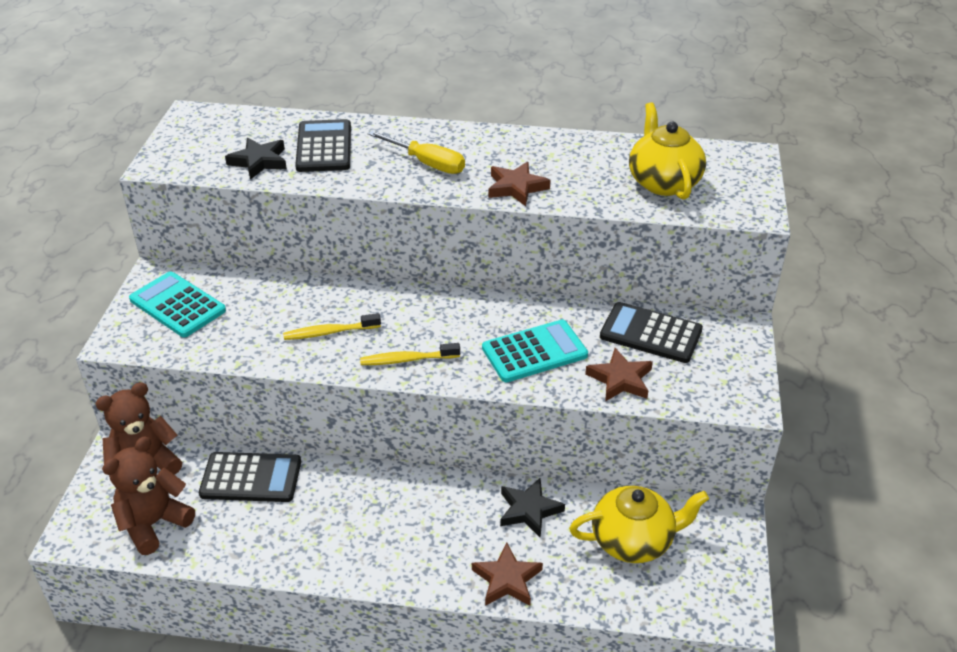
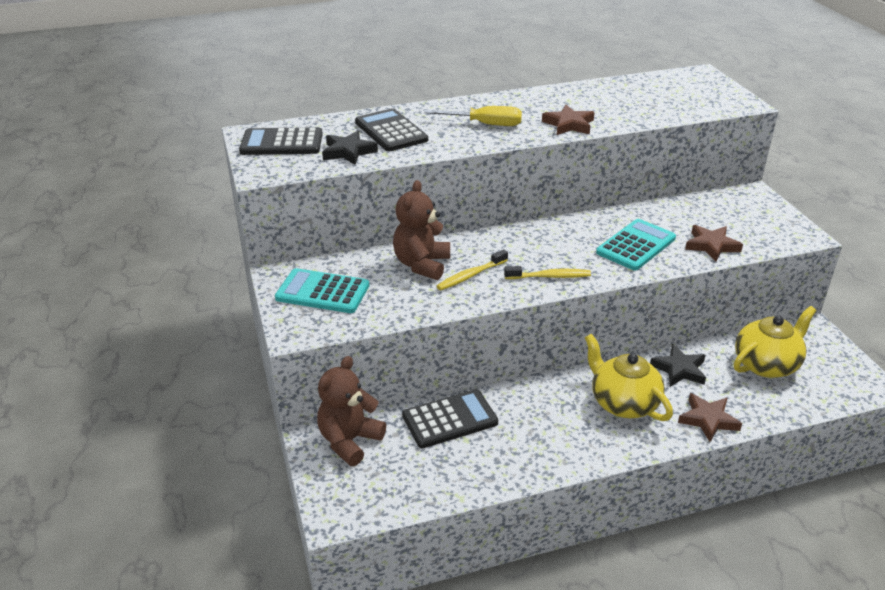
camera: 25 degrees left, 5 degrees down
brown teddy bear [102,437,195,555] -> brown teddy bear moved to [393,180,450,280]
yellow toothbrush [360,343,460,365] -> yellow toothbrush turned 150 degrees counterclockwise [504,266,591,279]
black calculator [600,302,703,363] -> black calculator moved to [239,127,323,155]
yellow teapot [629,102,706,200] -> yellow teapot moved to [585,334,673,421]

